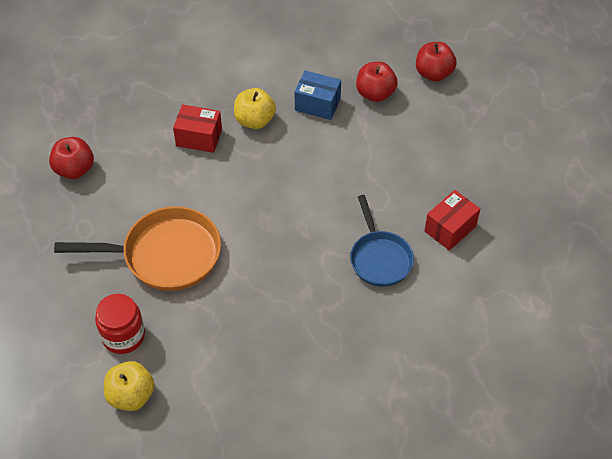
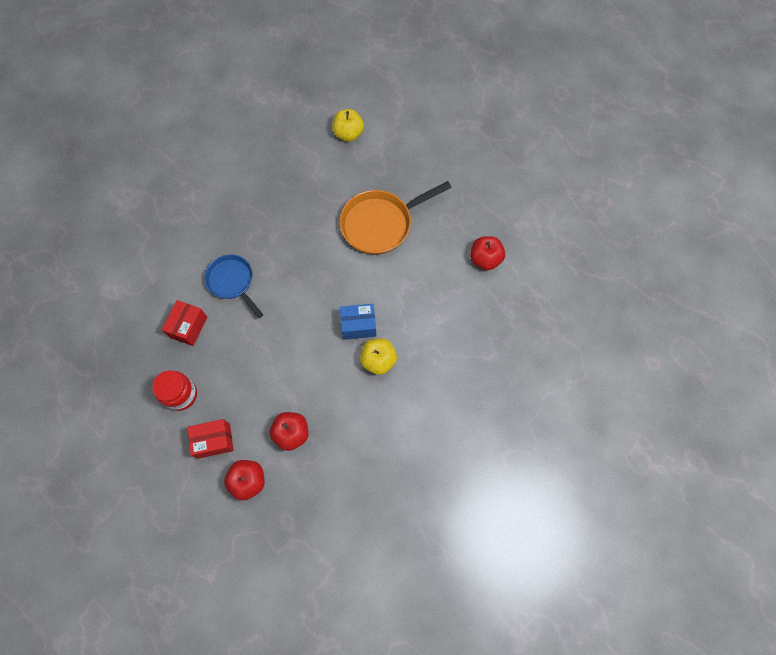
camera: 155 degrees right, 15 degrees up
red jar [95,294,145,354] -> red jar moved to [152,371,197,411]
red box [173,104,222,153] -> red box moved to [188,419,234,459]
blue box [295,70,341,120] -> blue box moved to [340,304,376,340]

